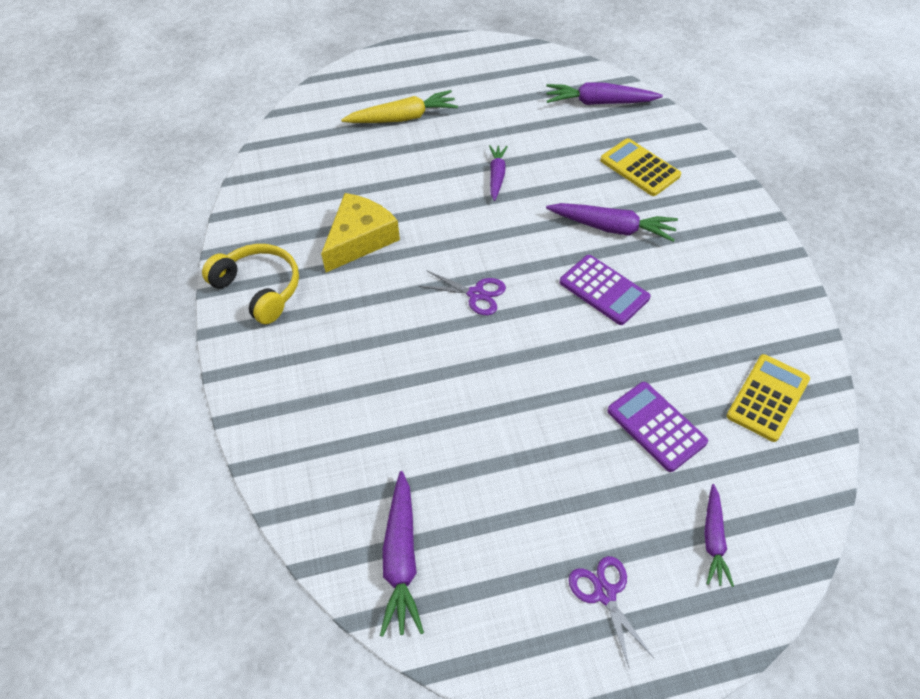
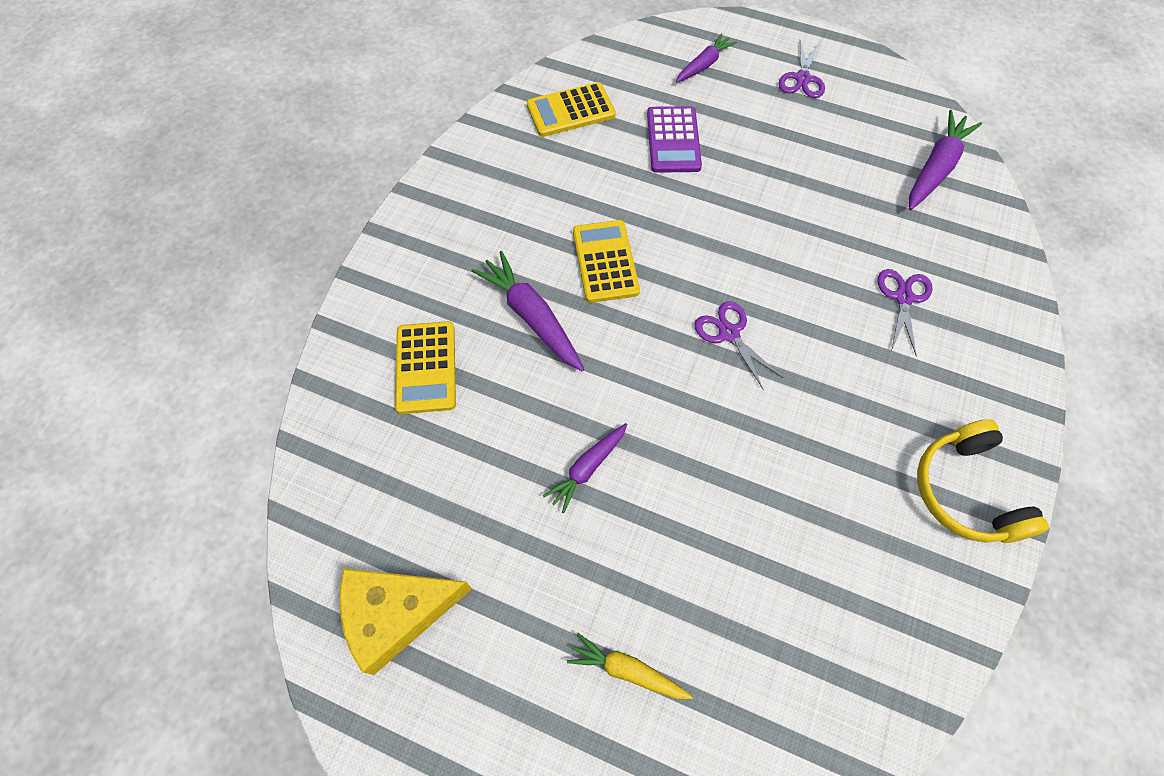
camera: 145 degrees left, 10 degrees up
yellow cheese [321,193,400,272] -> yellow cheese moved to [340,568,472,675]
yellow carrot [341,90,458,123] -> yellow carrot [567,633,693,699], size x0.64
purple carrot [546,82,663,105] -> none
purple calculator [560,255,650,325] -> yellow calculator [573,220,640,303]
none -> purple scissors [877,269,932,357]

